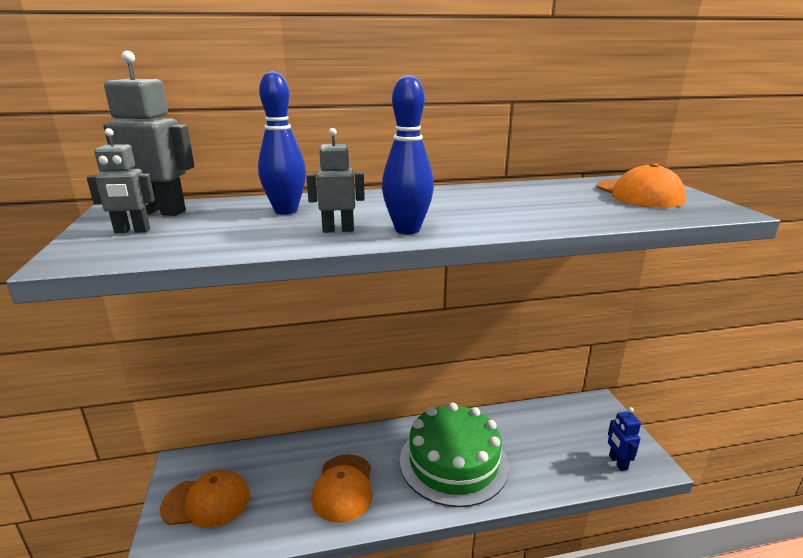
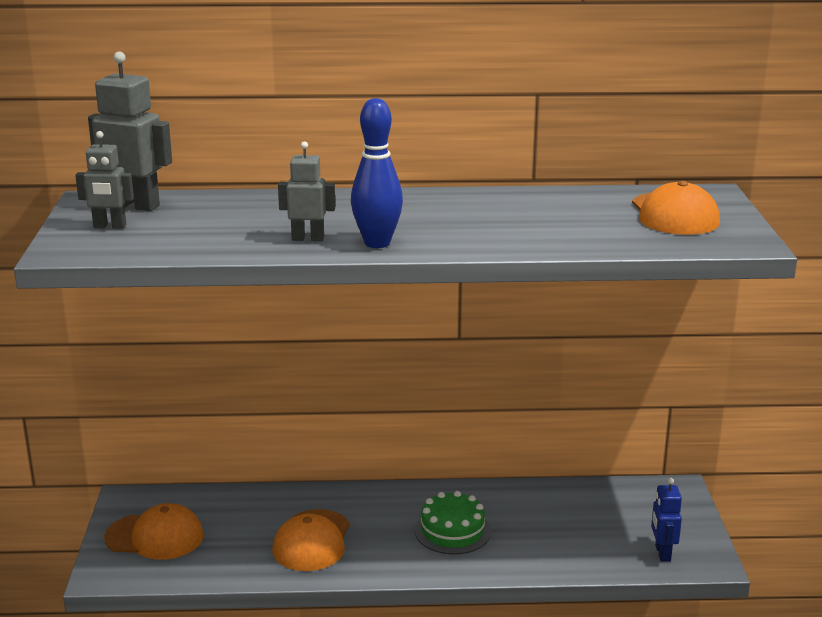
camera: 10 degrees right, 0 degrees up
blue bowling pin [258,71,306,215] -> none
green cake [400,402,509,507] -> green cake [415,491,491,554], size x0.56

